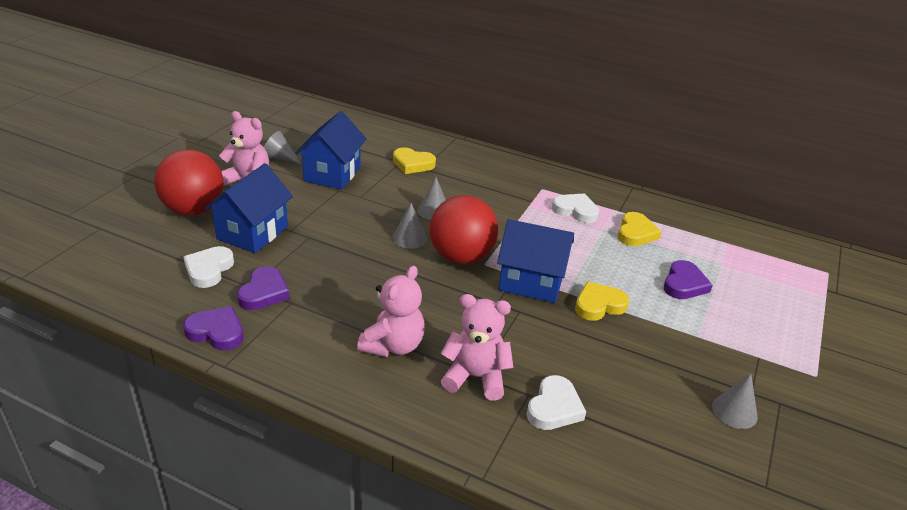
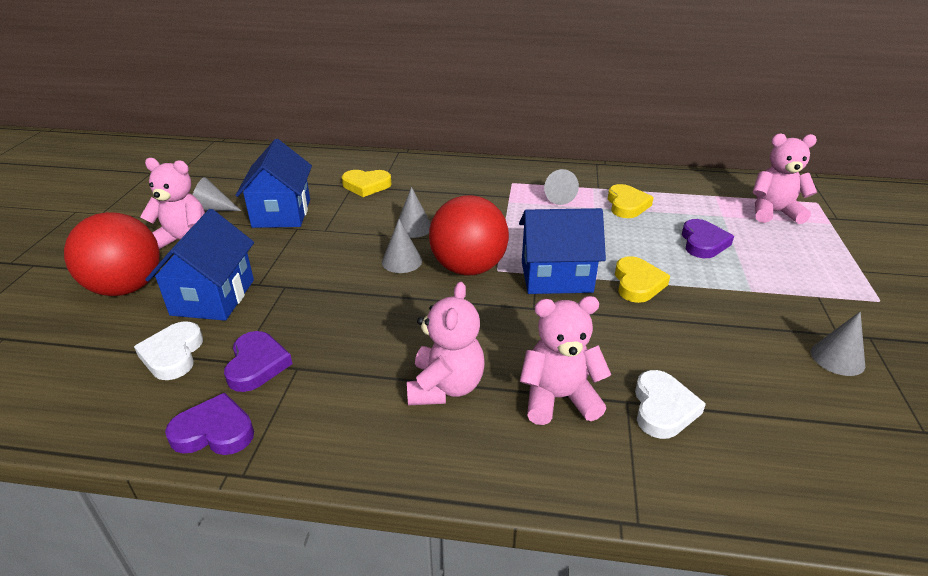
camera: 15 degrees left, 0 degrees up
white heart [552,193,599,223] -> grey cone [544,169,579,205]
yellow heart [575,282,629,321] -> yellow heart turned 135 degrees clockwise [615,256,670,303]
none -> pink teddy bear [753,134,817,224]

